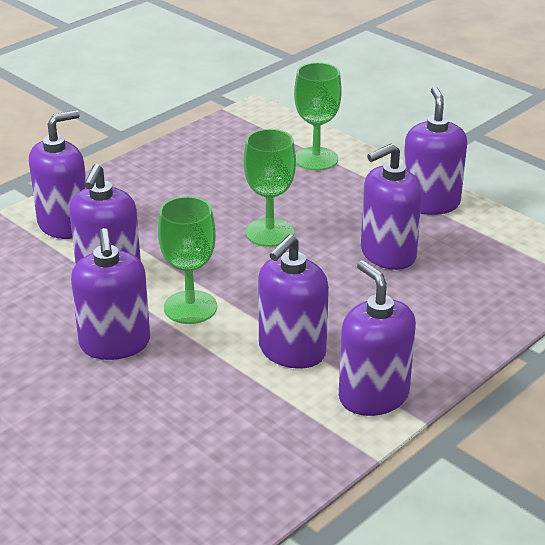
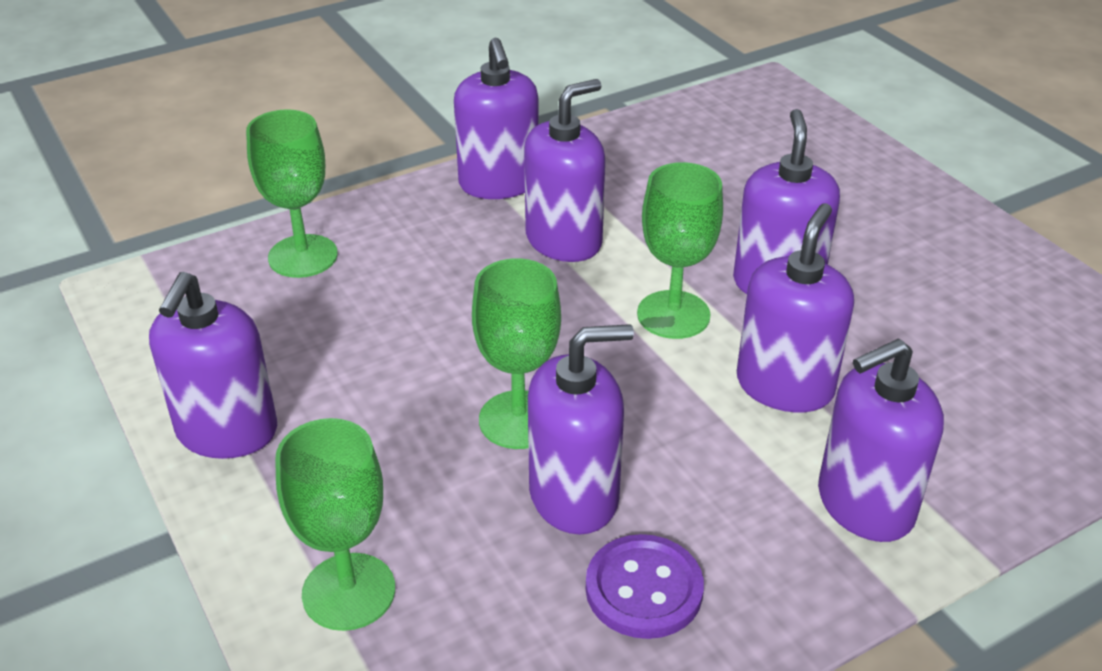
camera: 165 degrees left, 5 degrees up
purple soap dispenser [361,143,422,270] -> purple soap dispenser moved to [528,324,634,534]
none -> green goblet [246,109,338,278]
none -> purple button [586,534,704,639]

